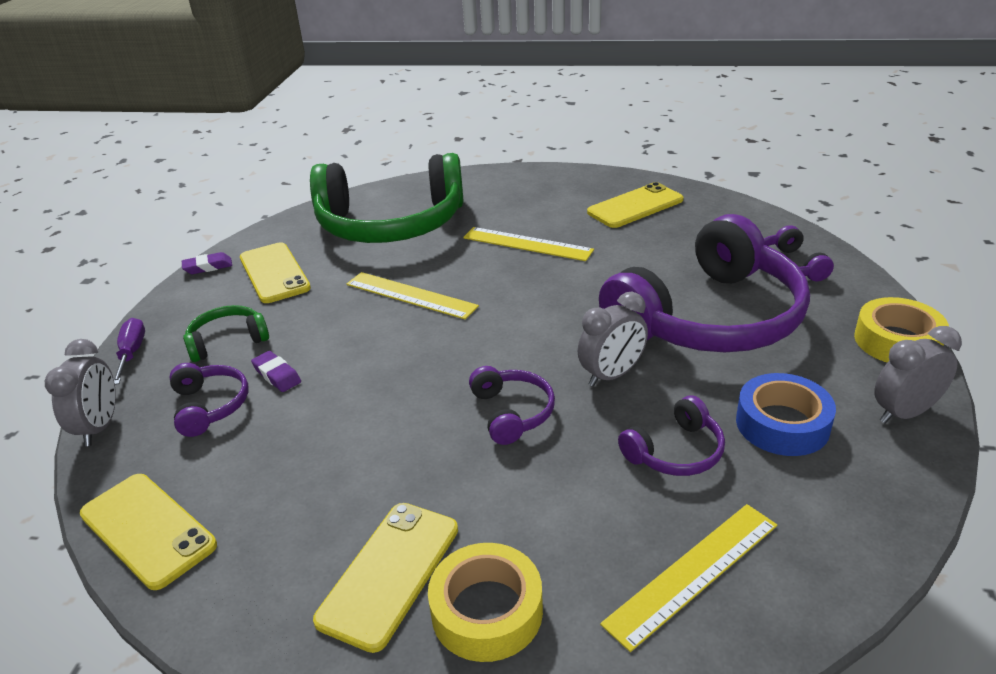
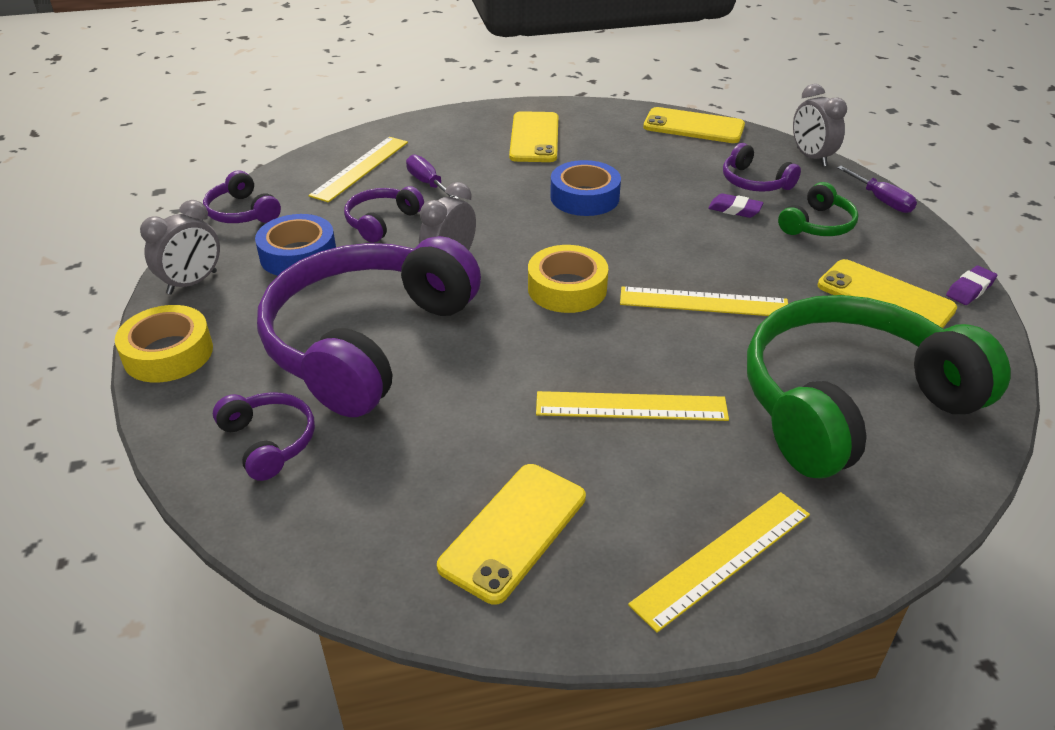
camera: 155 degrees right, 5 degrees up
yellow tape [428,543,543,662] -> yellow tape moved to [528,245,608,313]
purple headphones [469,366,555,445] -> purple headphones moved to [203,171,281,223]
none -> purple screwdriver [406,154,459,199]
none -> blue tape [550,160,621,216]
none -> yellow ruler [628,492,810,633]

